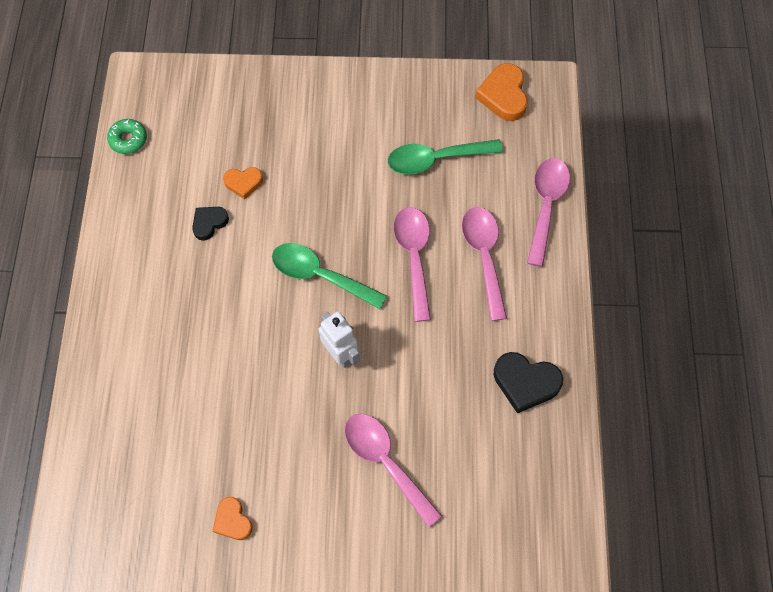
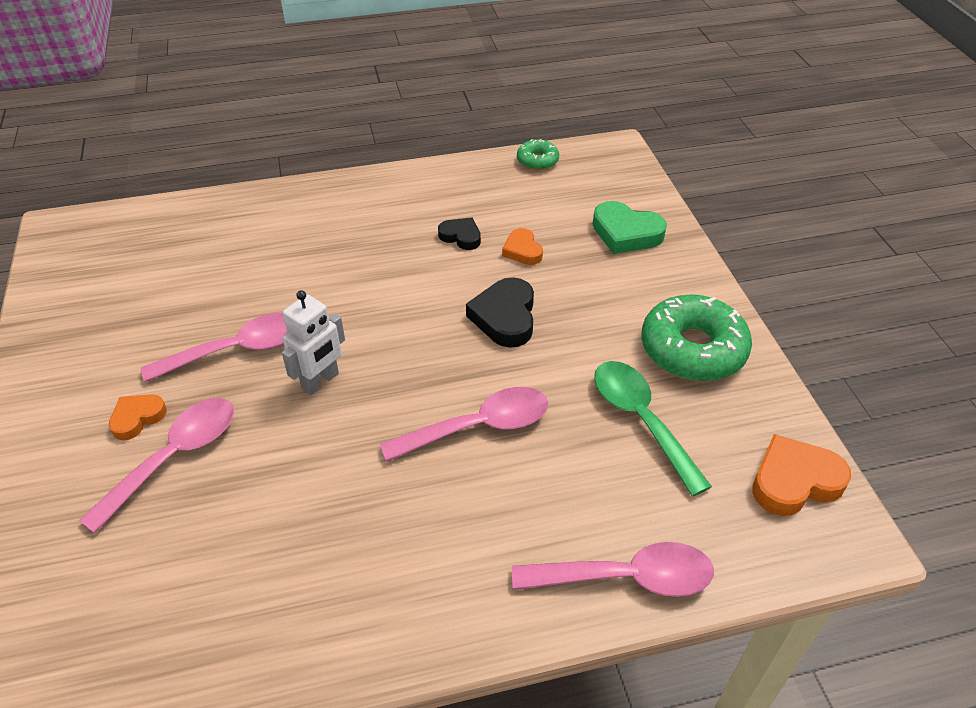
camera: 75 degrees right, 20 degrees down
orange heart [212,497,253,540] -> orange heart moved to [109,394,167,440]
green spoon [272,243,387,309] -> none
pink spoon [462,207,507,321] -> pink spoon moved to [141,313,288,382]
black heart [494,352,563,413] -> black heart moved to [466,277,534,348]
none -> green heart [593,201,667,254]
none -> green donut [642,294,752,381]

